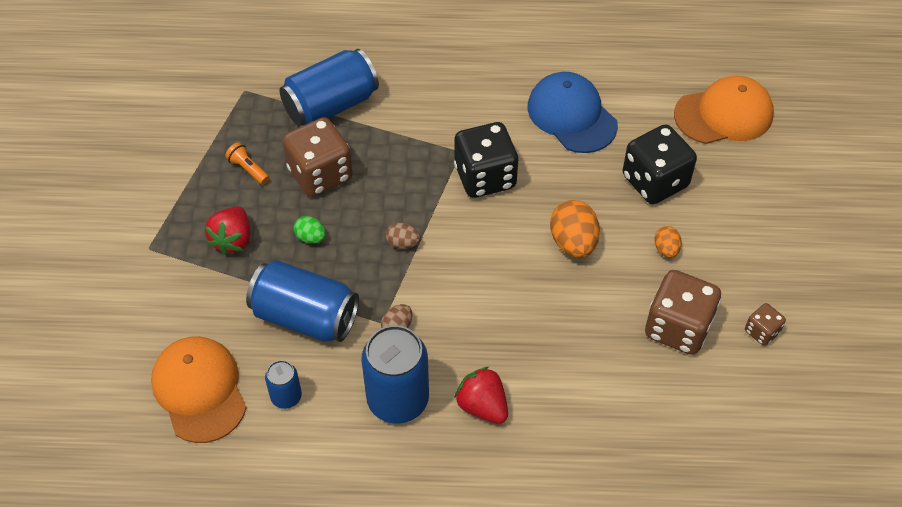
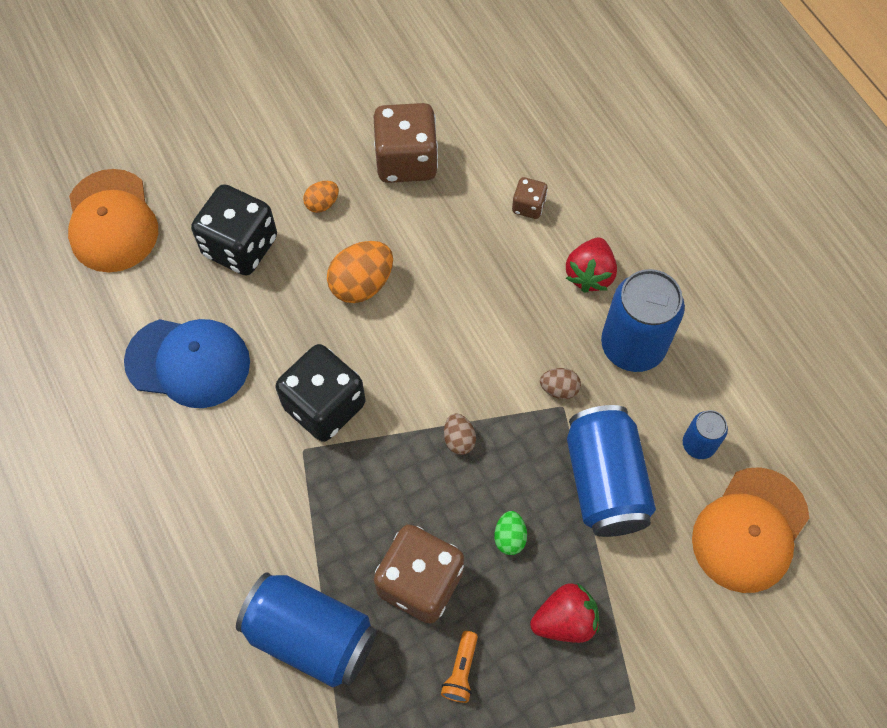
camera: 120 degrees left, 10 degrees up
blue cap [528,72,618,153] -> blue cap turned 105 degrees counterclockwise [124,319,250,408]
orange cap [674,76,774,144] -> orange cap turned 150 degrees counterclockwise [68,169,158,272]
brown dice [745,303,786,346] -> brown dice moved to [512,177,548,219]

